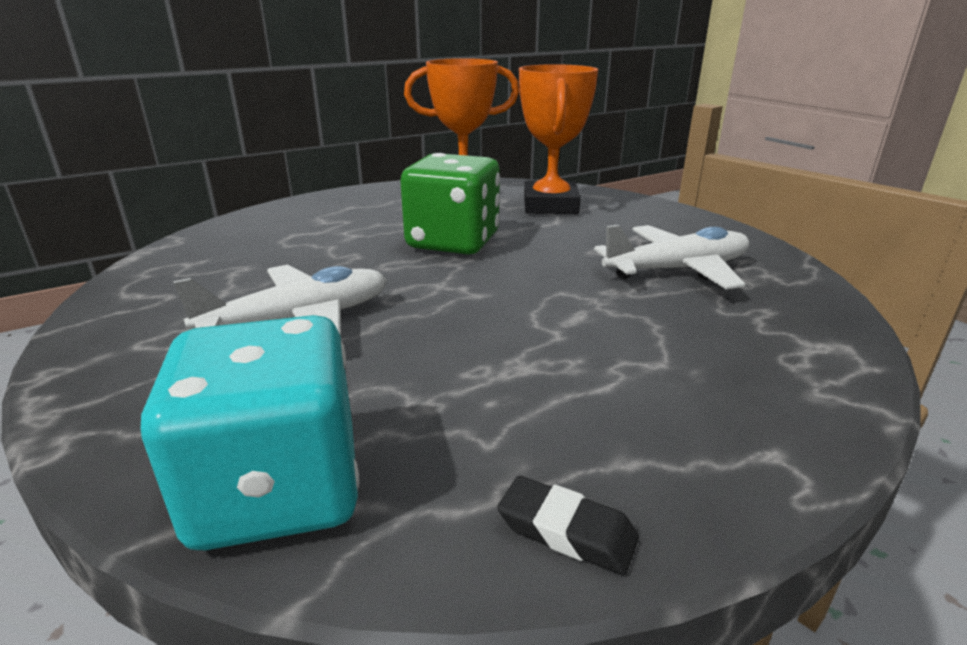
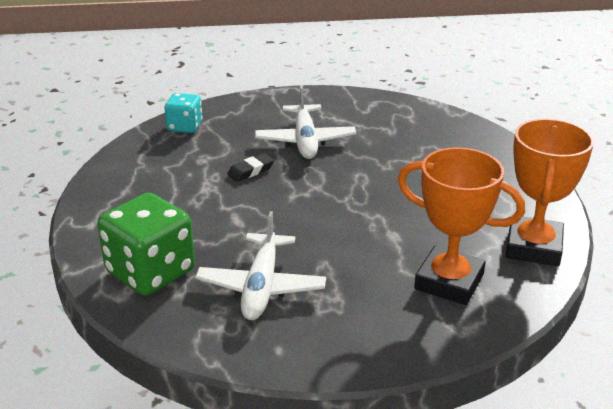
camera: 115 degrees right, 5 degrees up
turquoise dice [141,315,359,550] -> turquoise dice [164,93,203,133], size x0.57
green dice [400,153,500,254] -> green dice moved to [97,193,195,296]
black eraser [497,476,639,575] -> black eraser moved to [227,153,274,182]

